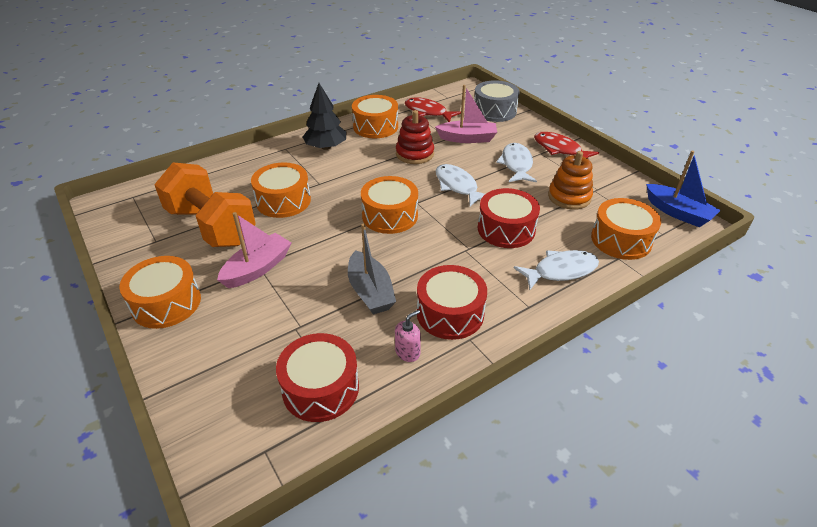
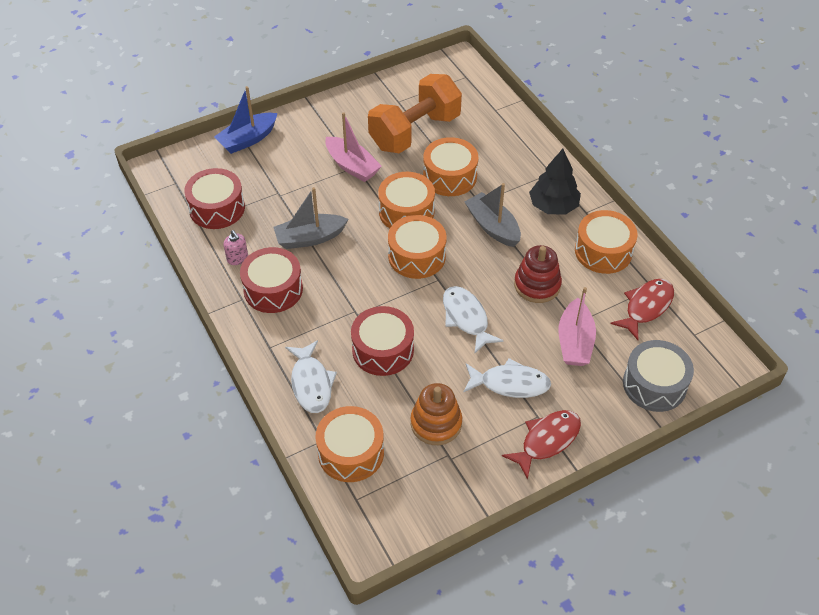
camera: 95 degrees right, 10 degrees up
orange drum [119,256,201,329] -> orange drum moved to [378,172,435,228]
white fish [436,164,485,206] -> white fish turned 90 degrees counterclockwise [443,286,504,353]
blue boat [646,151,721,228] -> blue boat moved to [214,86,278,154]
none -> grey boat [465,183,521,247]

